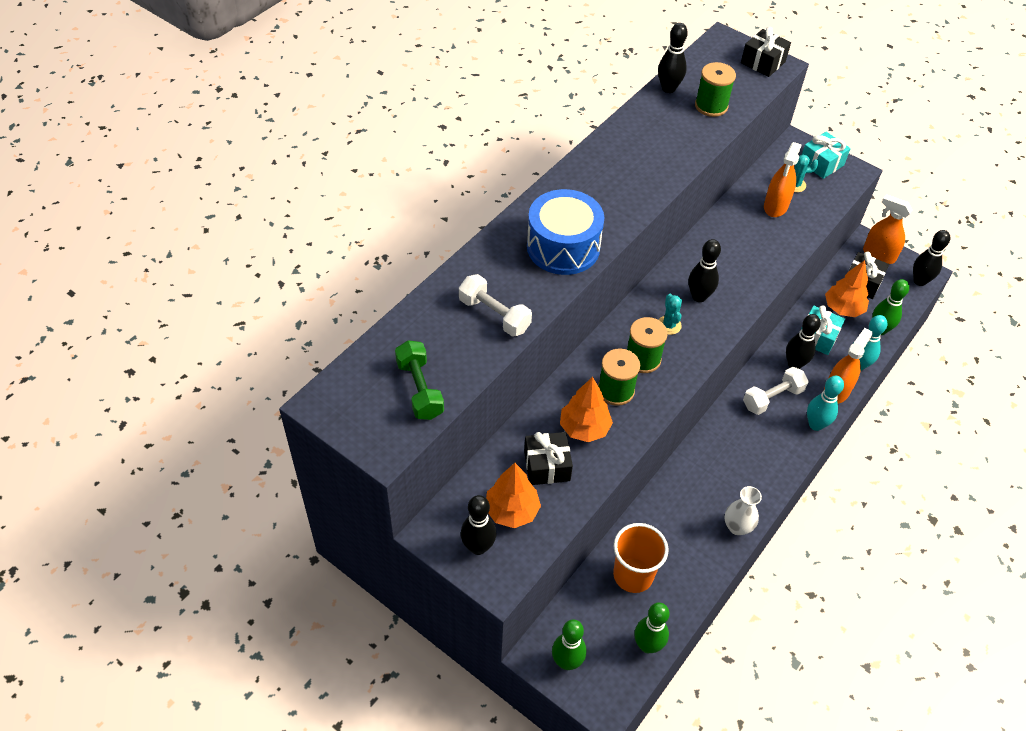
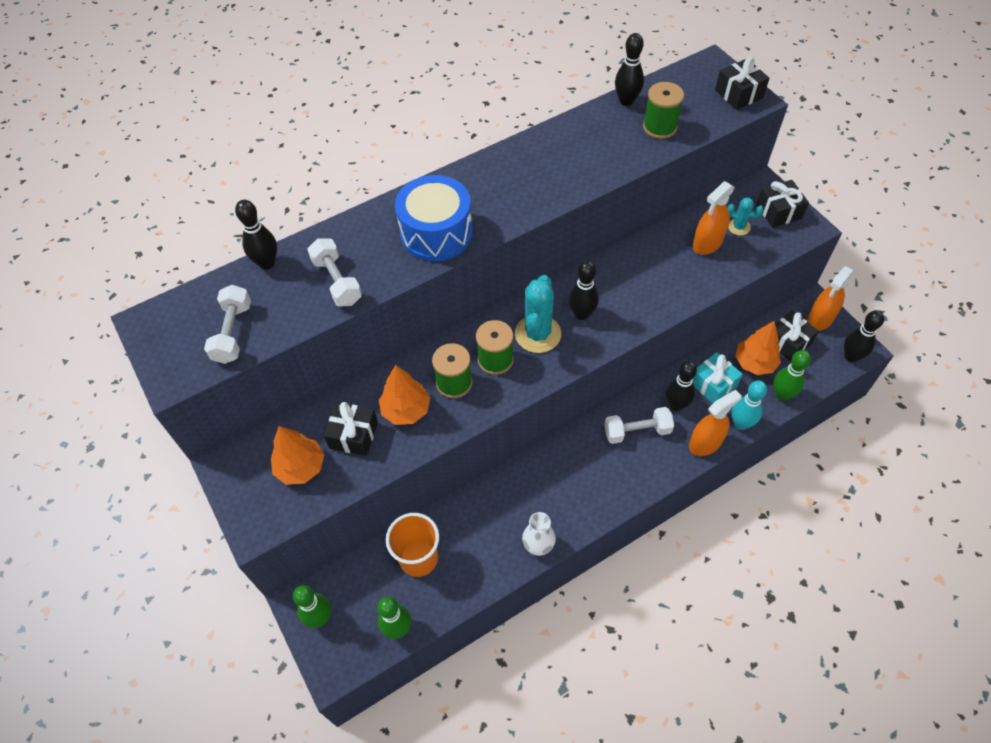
camera: 25 degrees right, 5 degrees up
green dumbbell [395,340,444,420] -> white dumbbell [204,285,251,364]
black bowling pin [461,495,497,555] -> black bowling pin moved to [235,200,277,269]
turquoise cactus [659,294,682,335] -> turquoise cactus [515,275,561,353], size x1.90
turquoise gift [802,132,851,179] -> black gift [756,180,809,228]
turquoise bowling pin [807,376,844,431] -> none
orange spray bottle [863,194,913,264] -> orange spray bottle turned 105 degrees counterclockwise [807,266,854,331]

